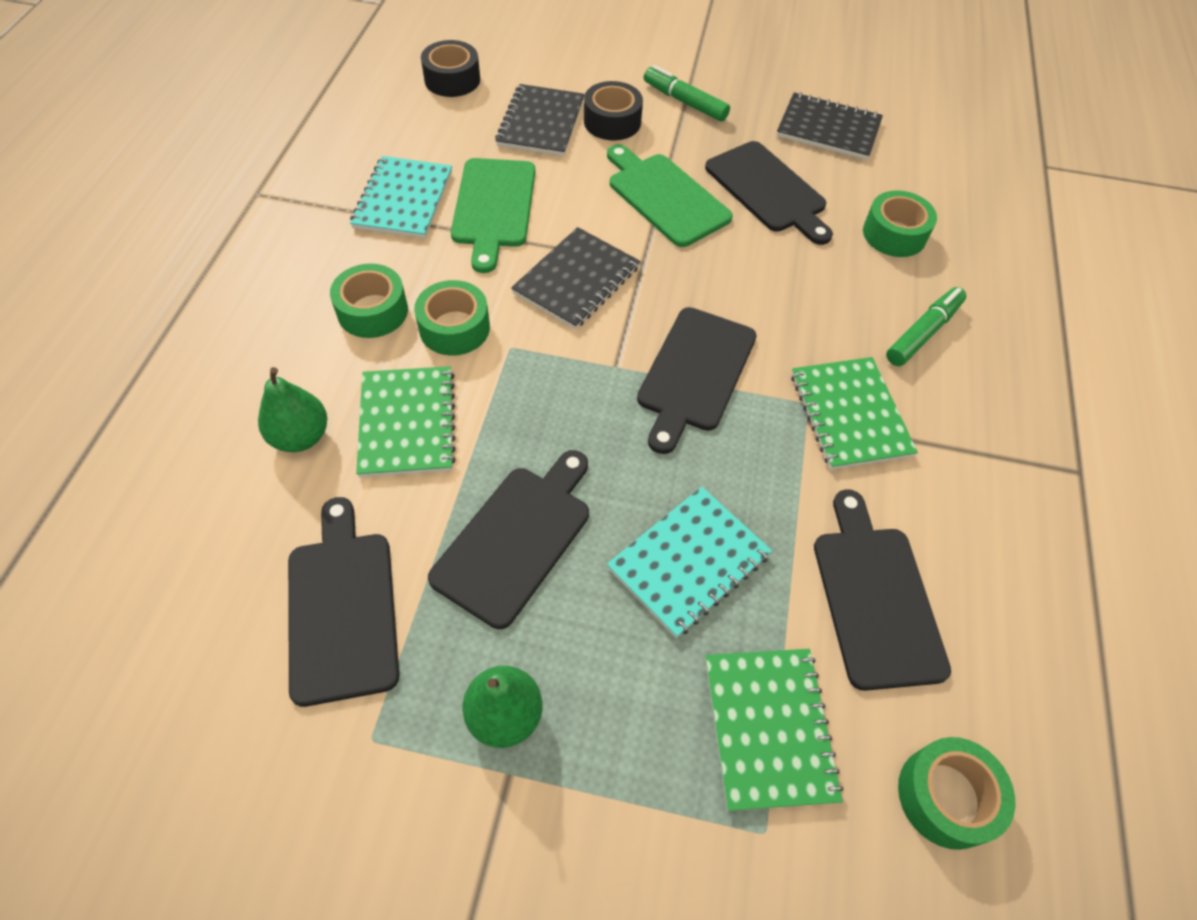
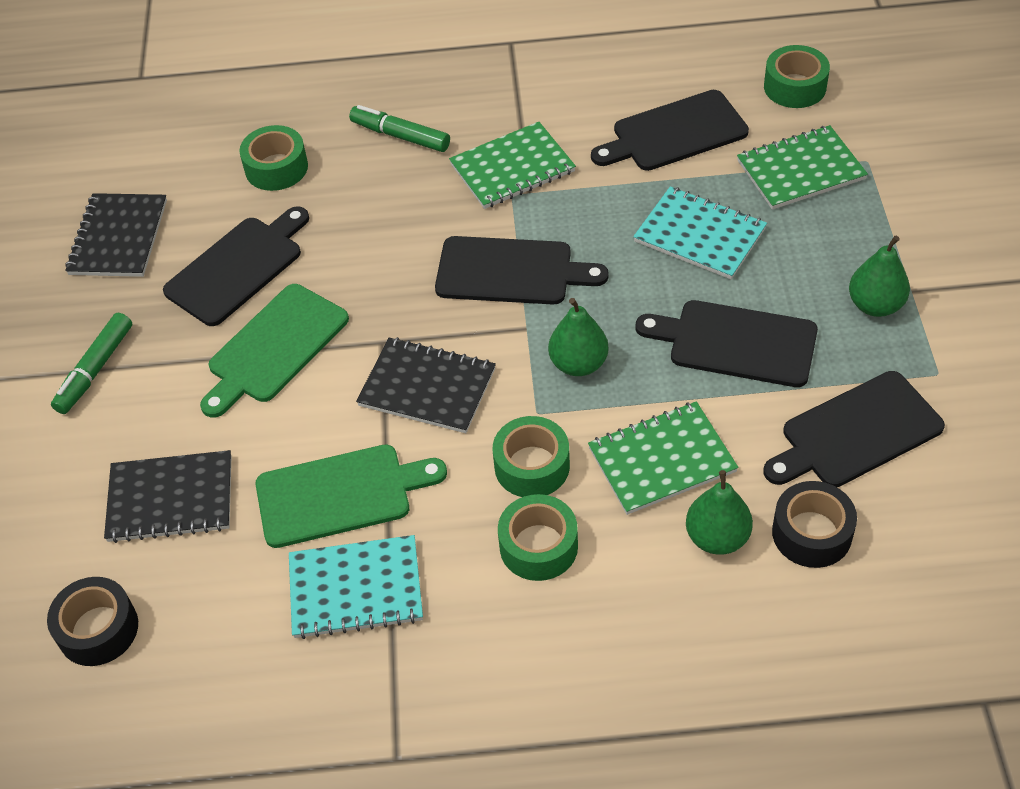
camera: 100 degrees left, 5 degrees down
black tape [584,81,643,140] -> black tape moved to [772,481,857,568]
none -> green pear [548,298,609,376]

